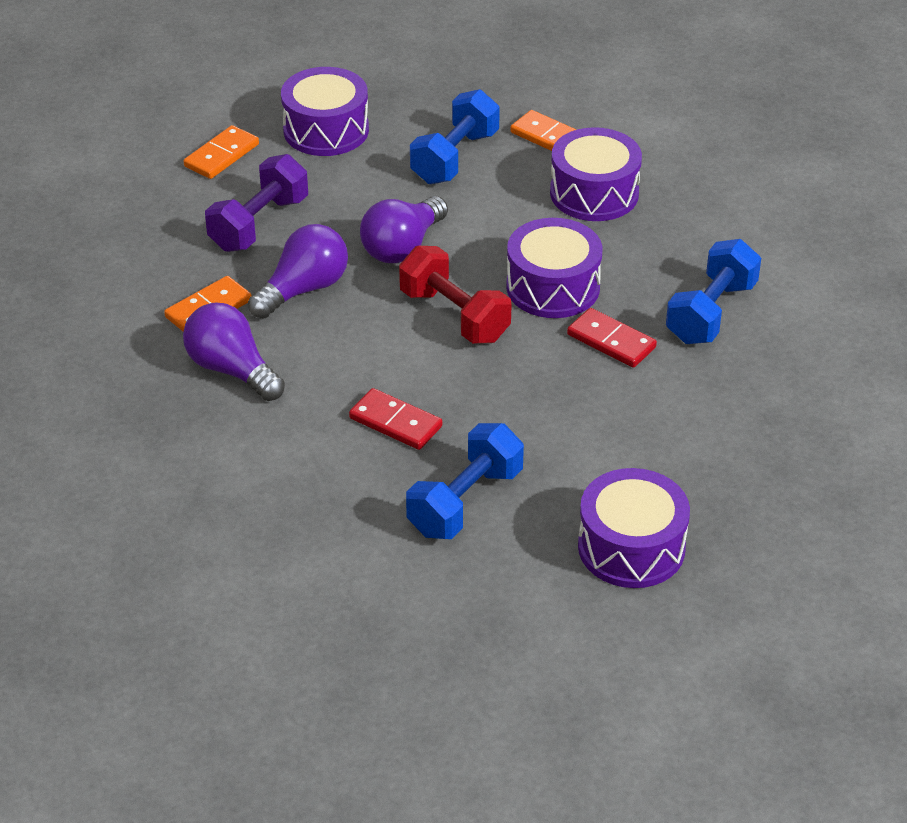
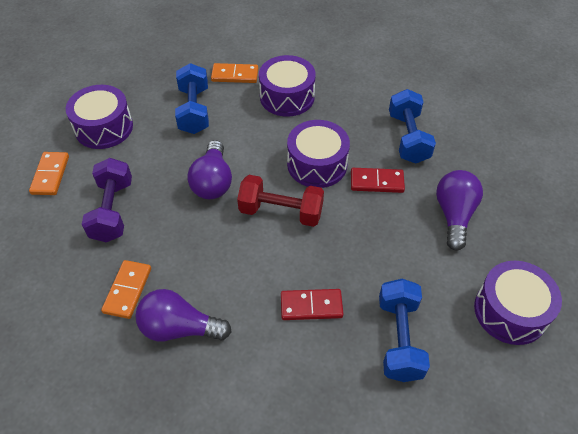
camera: 35 degrees left, 10 degrees up
purple light bulb [248,224,348,319] -> purple light bulb moved to [436,170,483,251]

